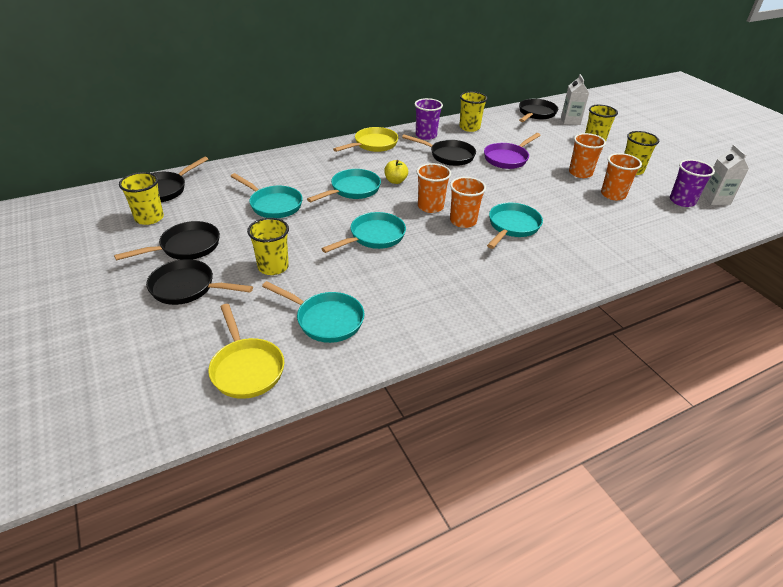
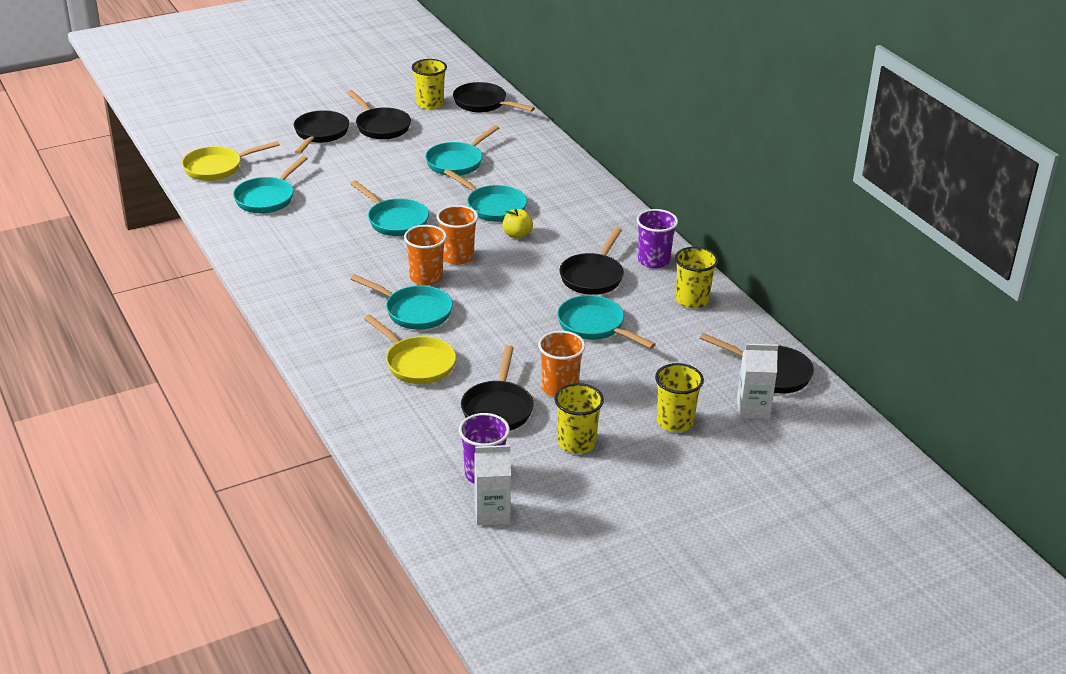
camera: 90 degrees right, 5 degrees down
yellow cup [247,218,289,275] -> none
yellow pan [333,127,398,152] -> yellow pan moved to [364,315,456,384]
purple pan [484,133,541,169] -> turquoise pan [557,295,656,349]
orange cup [601,153,642,200] -> black pan [461,345,534,431]

